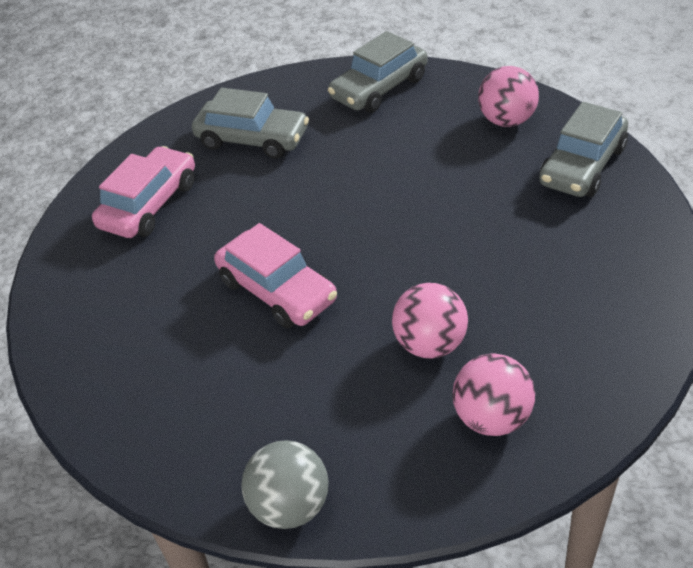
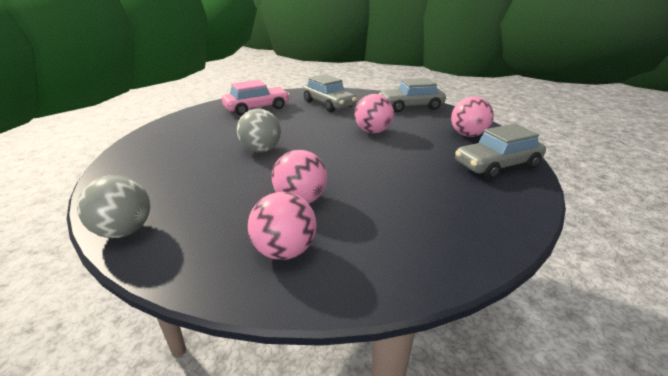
camera: 30 degrees right, 15 degrees down
pink car [214,223,337,328] -> grey ball [237,109,281,152]
none -> pink ball [355,94,394,134]

